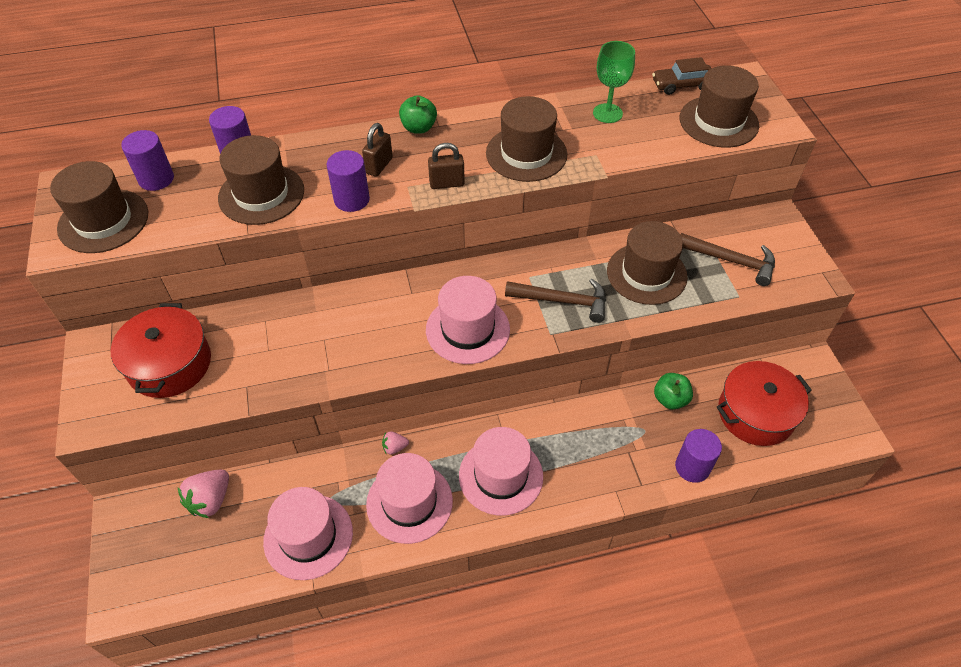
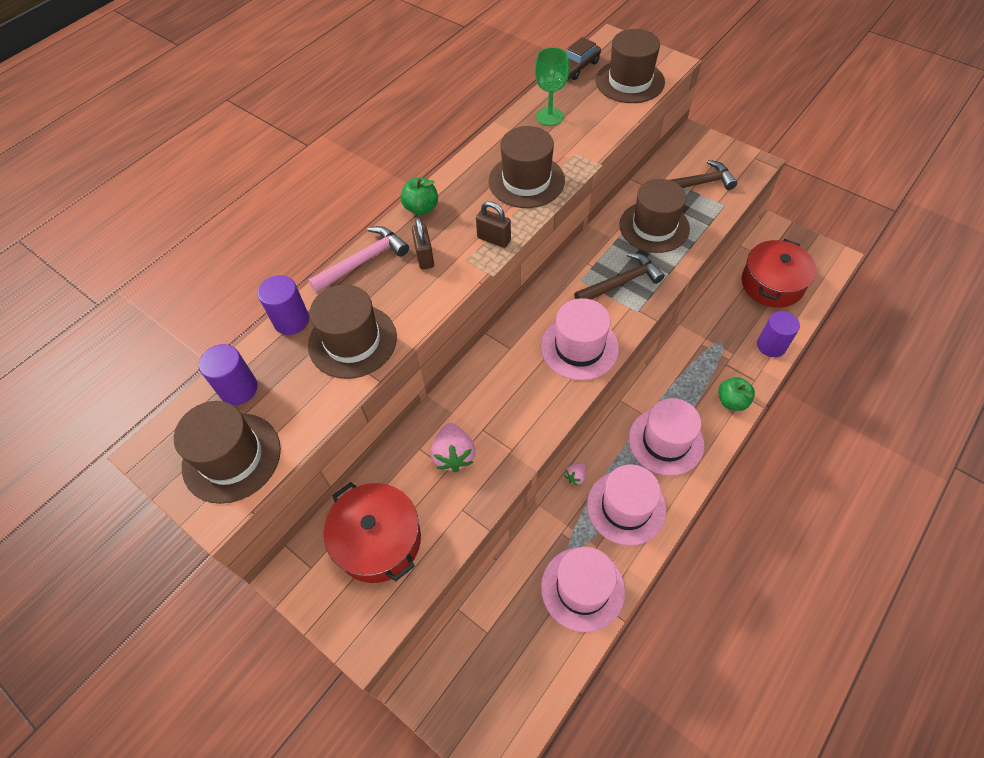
camera: 35 degrees left, 5 degrees up
pink strawberry [178,469,229,518] -> pink strawberry moved to [431,423,475,472]
purple cylinder [327,150,370,212] -> none
brown padlock [428,143,465,189] -> brown padlock turned 75 degrees clockwise [476,201,511,248]
green apple [654,373,693,410] -> green apple moved to [718,377,755,411]
none -> pink hammer [308,226,409,293]

